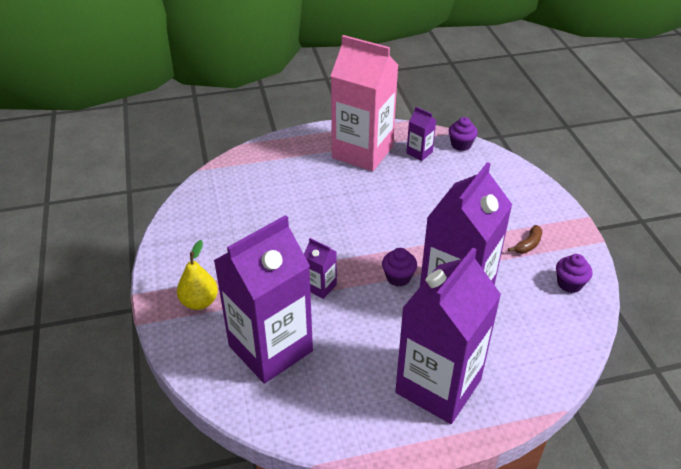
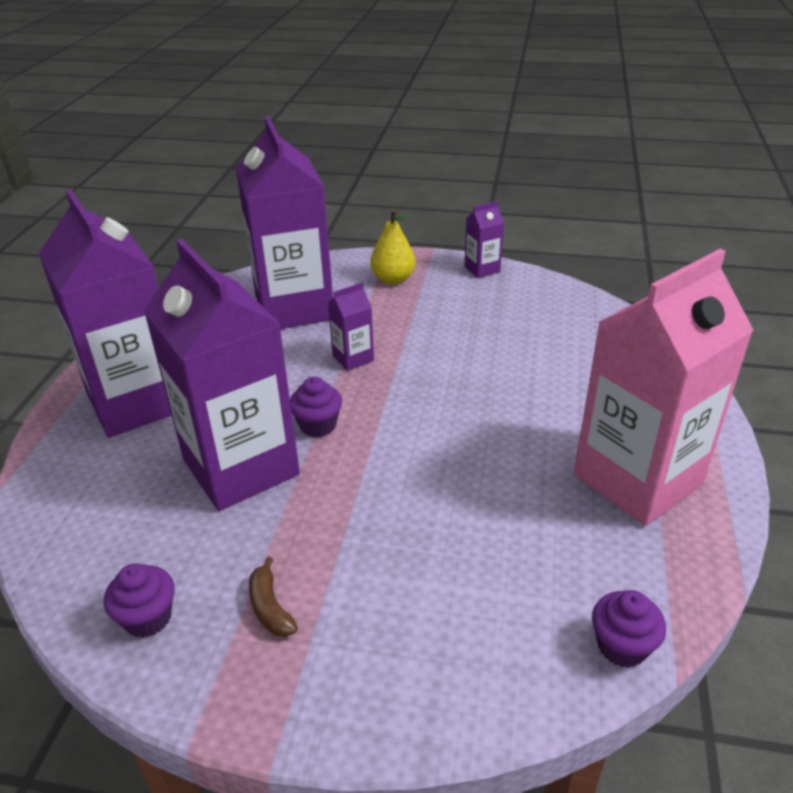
camera: 115 degrees right, 5 degrees down
purple carton [407,107,436,161] -> purple carton moved to [465,201,504,278]

